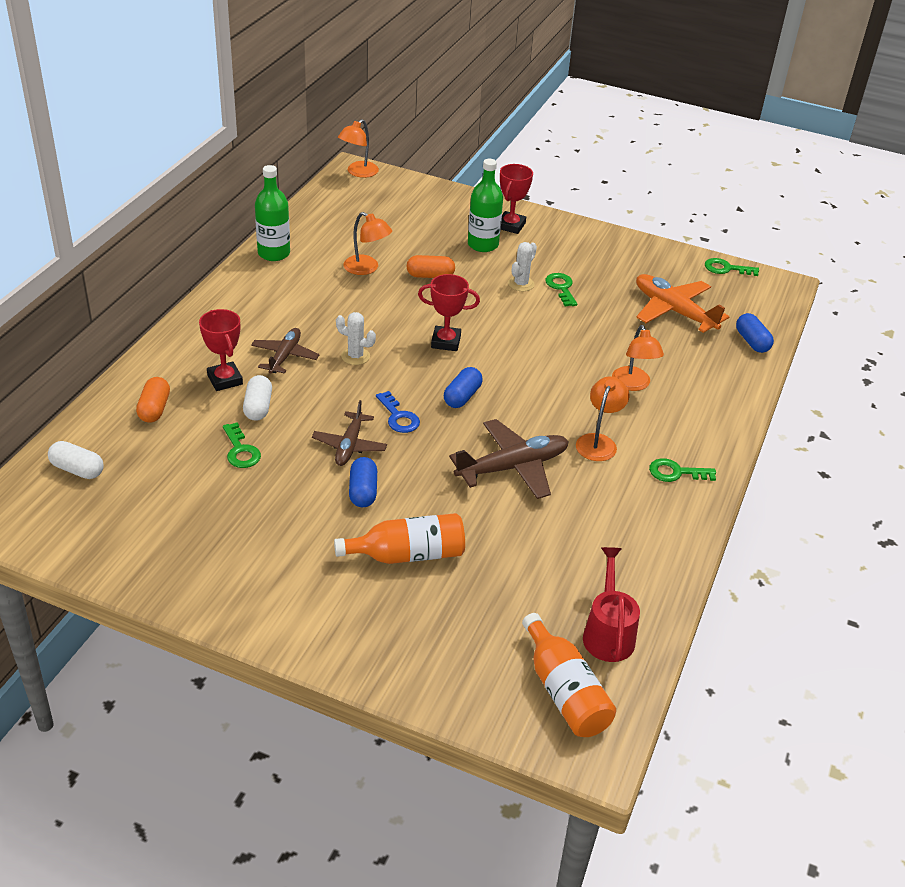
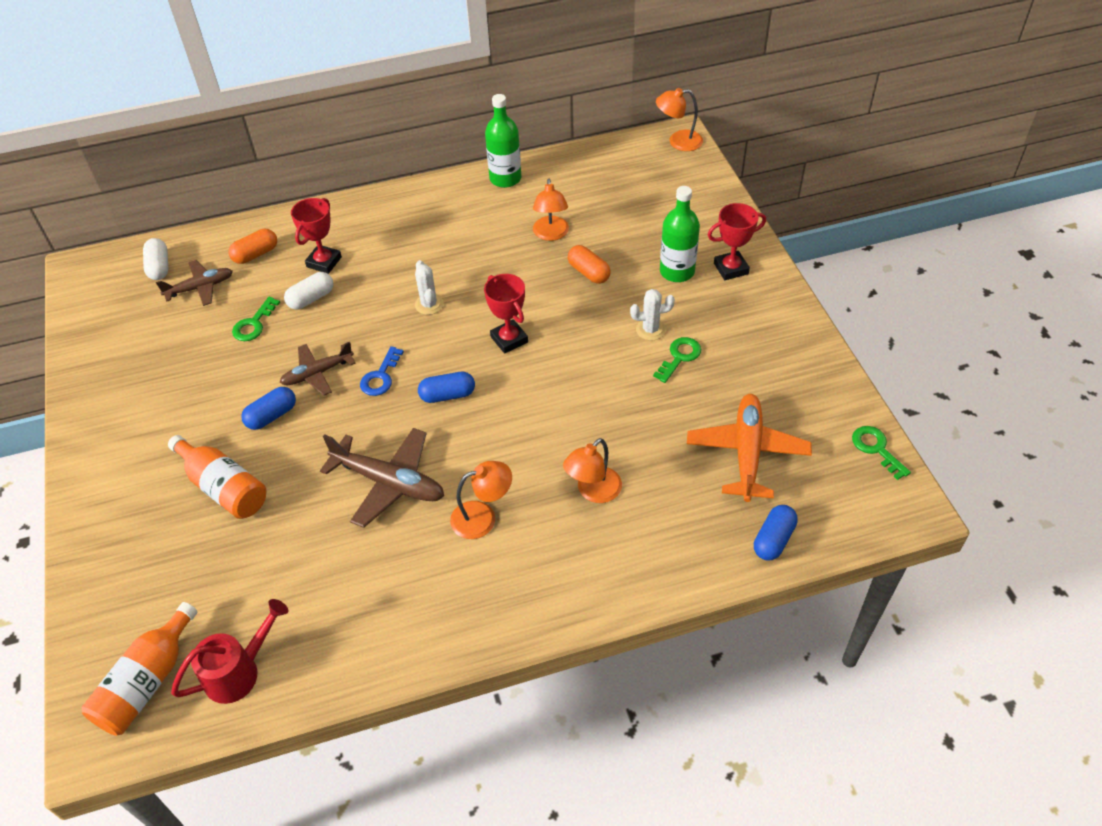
camera: 55 degrees right, 10 degrees up
brown plane [251,328,319,374] -> brown plane moved to [156,260,233,306]
green key [649,458,716,482] -> none

